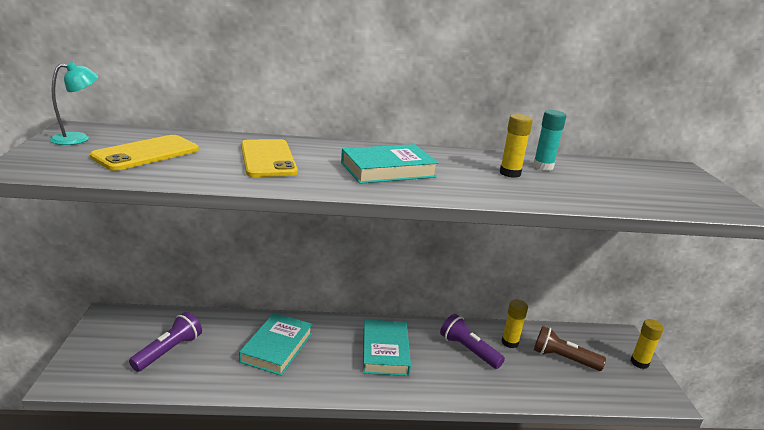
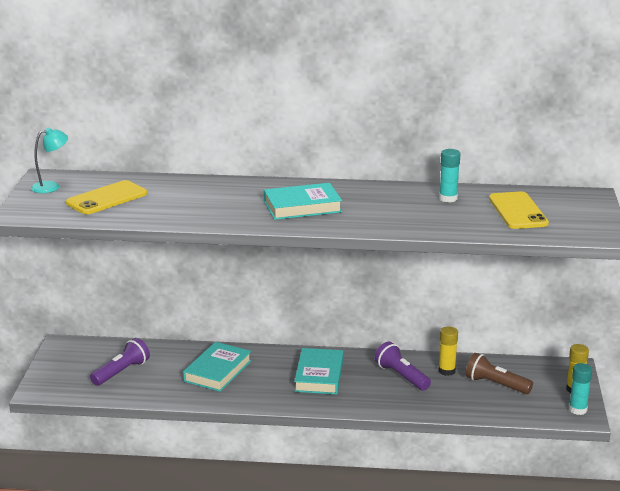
camera: 10 degrees right, 0 degrees up
yellow phone [241,139,298,177] -> yellow phone moved to [489,191,549,229]
yellow glue stick [500,114,533,178] -> none
none -> turquoise glue stick [569,363,592,415]

